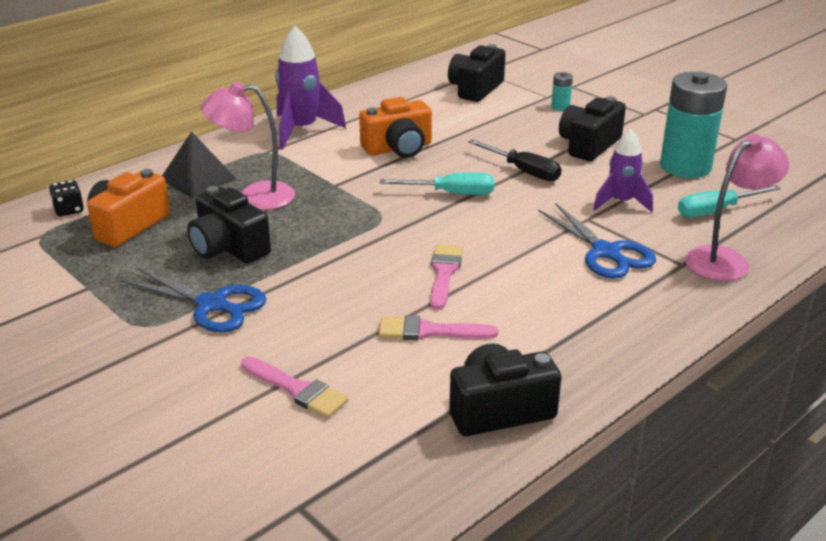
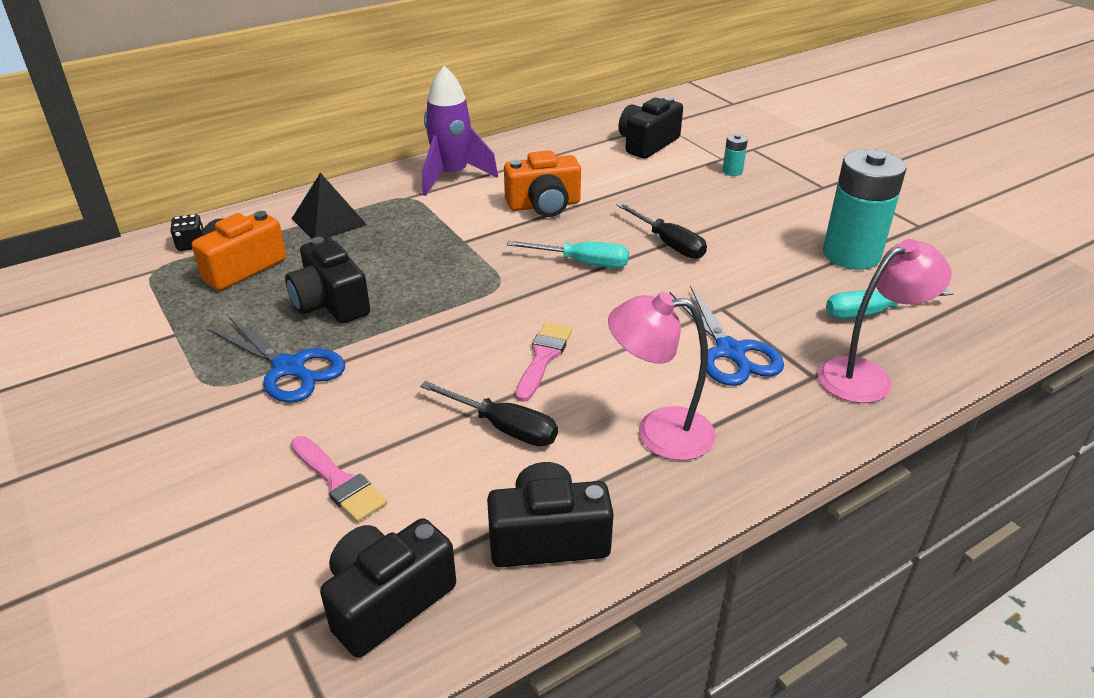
camera: 10 degrees right, 5 degrees up
pink lamp [201,82,295,210] -> pink lamp moved to [608,292,716,460]
pink brush [379,315,498,340] -> black screwdriver [420,381,558,446]
black camera [559,96,626,161] -> black camera moved to [320,518,456,658]
purple rocket [593,129,653,212] -> none

